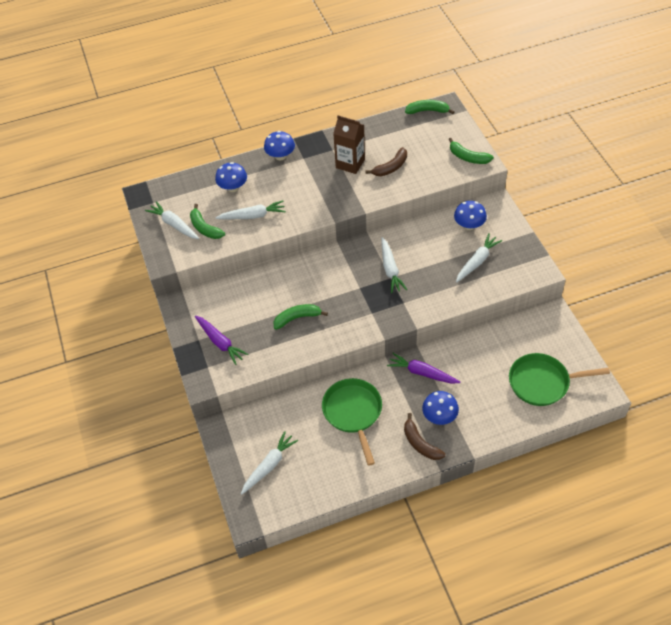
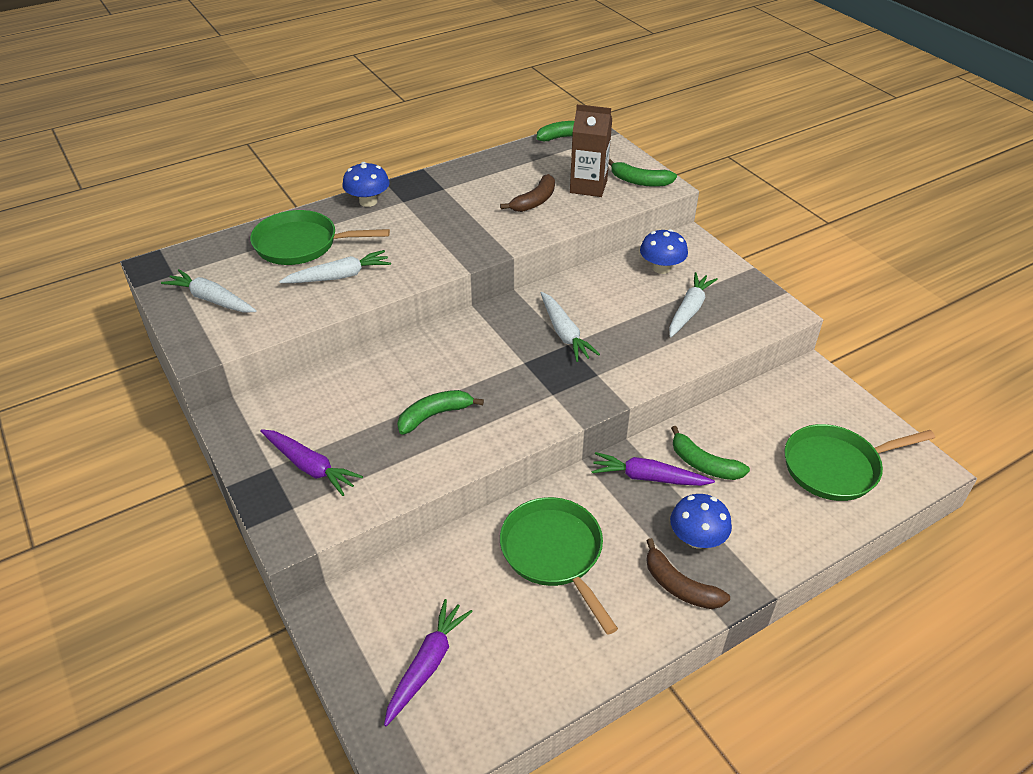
camera: 15 degrees left, 10 degrees down
green banana [190,204,225,239] -> green banana moved to [671,426,750,480]
blue mushroom [215,162,247,192] -> green pan [250,210,390,265]
white carrot [241,431,298,495] -> purple carrot [384,599,473,726]
brown carton [333,116,365,174] -> brown carton moved to [570,104,612,197]

